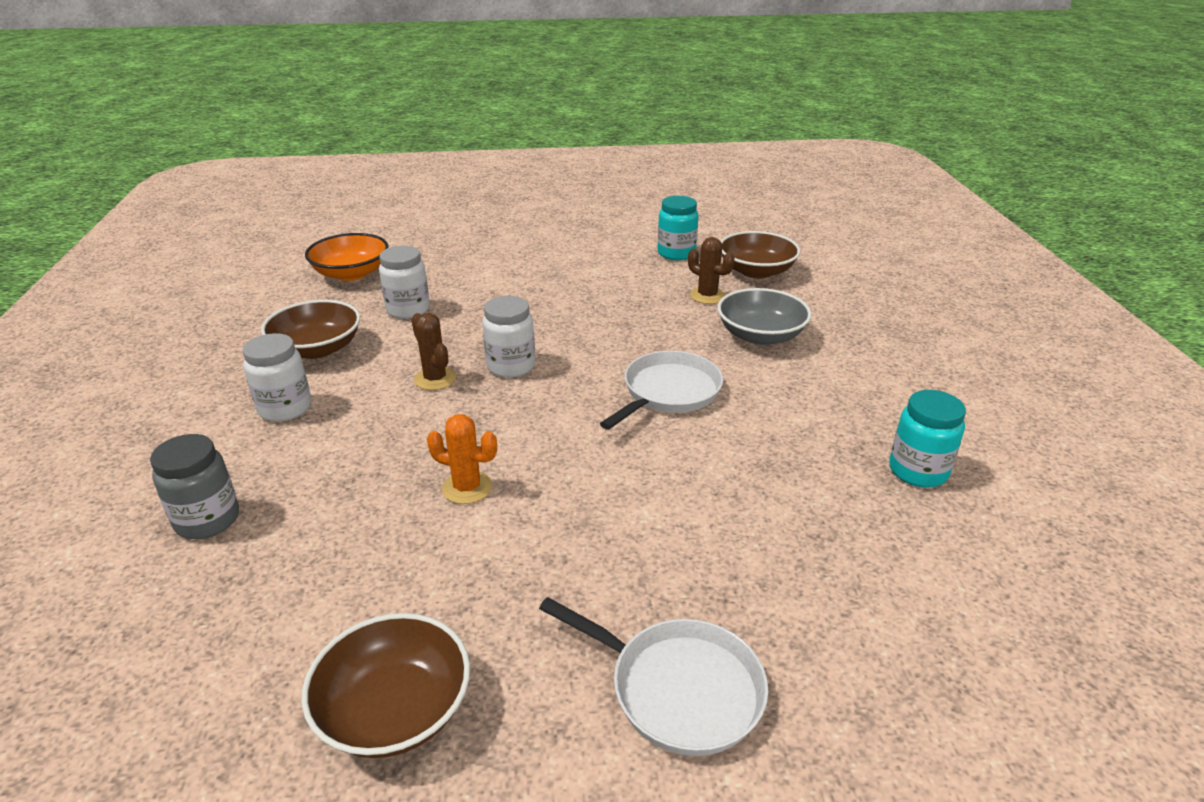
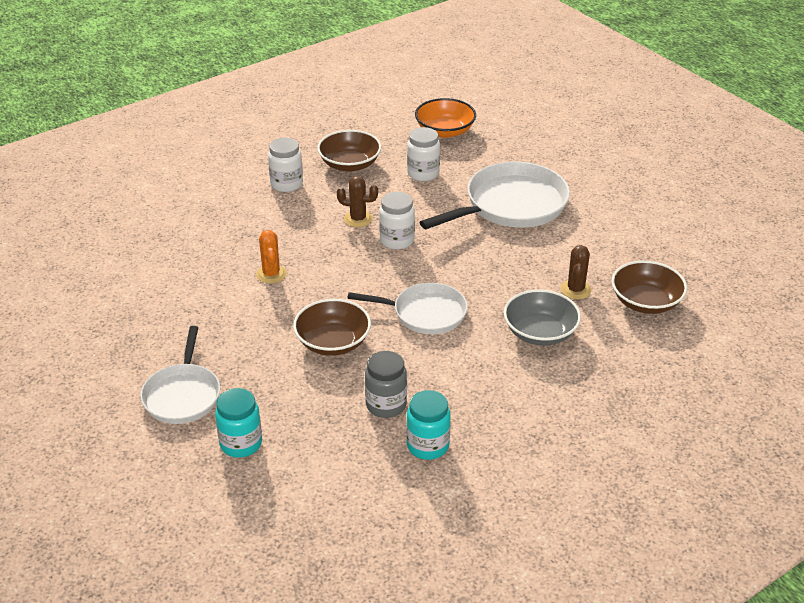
camera: 60 degrees right, 5 degrees up
grey jar [150,434,239,539] -> grey jar moved to [365,351,407,418]
brown bowl [302,613,470,758] -> brown bowl moved to [293,299,371,356]
brown cactus [412,313,456,390] -> brown cactus turned 75 degrees clockwise [337,176,378,227]
turquoise jar [657,196,698,260] -> turquoise jar moved to [215,388,262,458]
none -> white pan [420,162,570,229]

